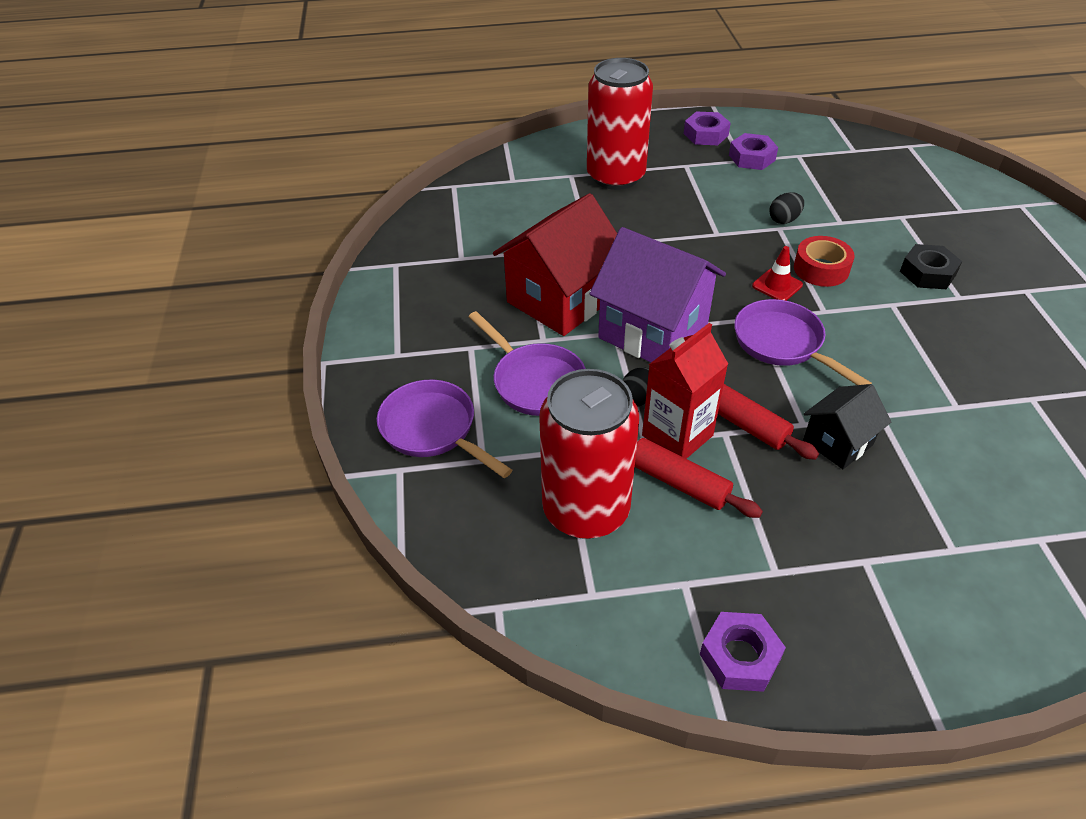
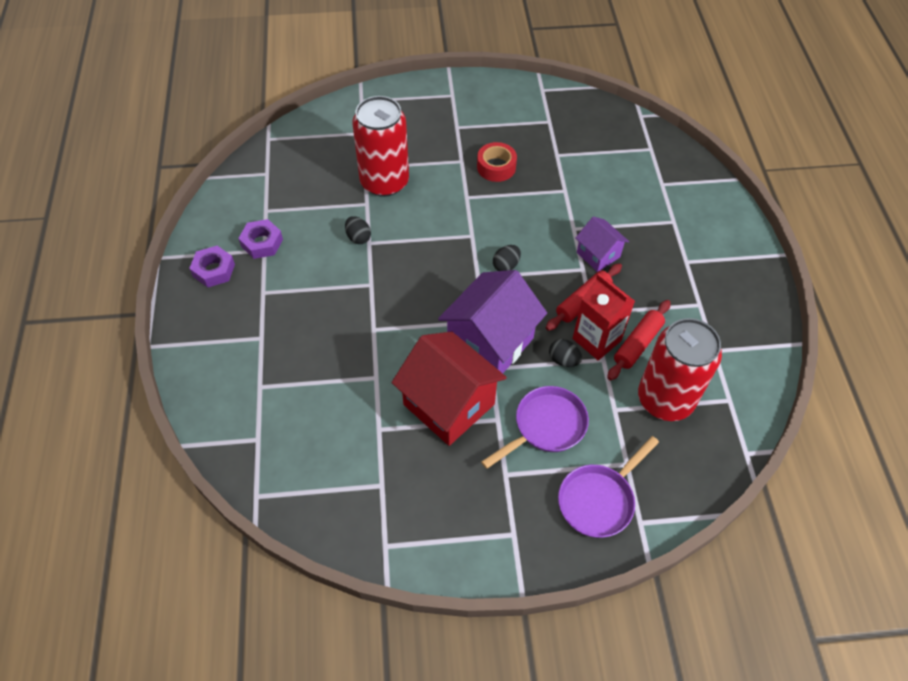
camera: 90 degrees left, 10 degrees up
red can [587,58,653,190] -> red can moved to [352,96,409,197]
purple nut [700,612,786,692] -> none
purple pan [734,299,872,385] -> black egg [493,245,521,271]
red traffic cone [752,246,803,301] -> none
red tape [794,236,855,287] -> red tape moved to [477,142,517,182]
black house [803,384,891,469] -> purple house [575,217,629,272]
black nut [900,244,962,289] -> none

